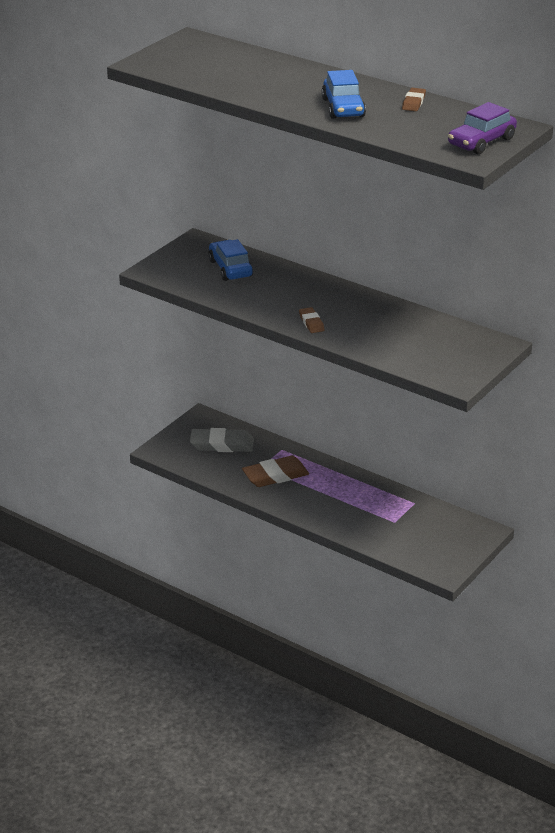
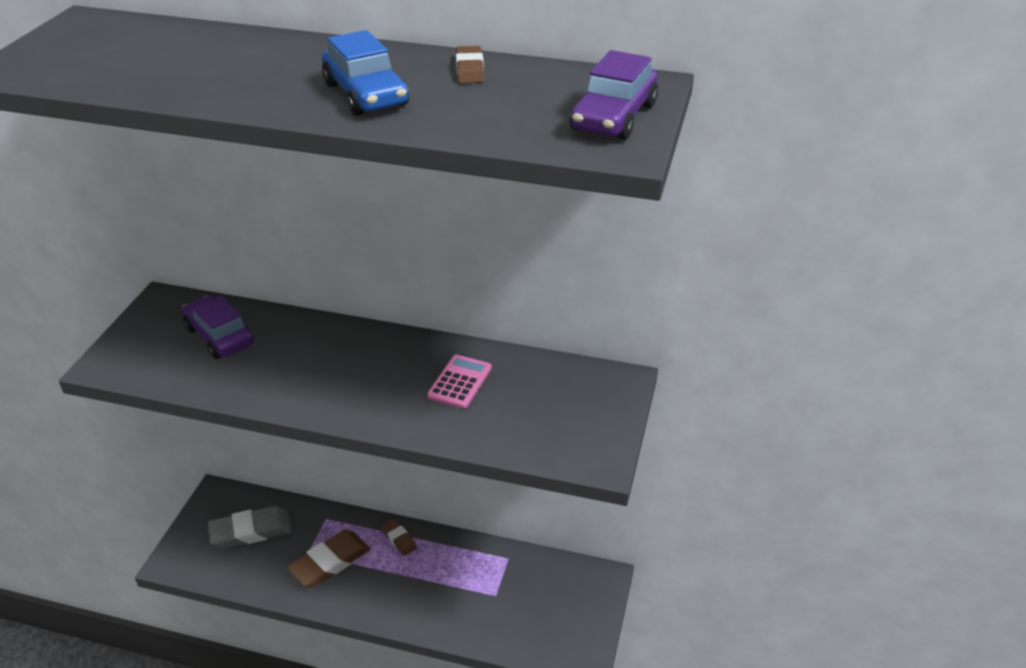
camera: 20 degrees left, 5 degrees up
blue car [208,239,253,281] -> purple car [182,295,254,359]
brown eraser [299,307,325,333] -> brown eraser moved to [381,519,417,556]
none -> pink calculator [427,355,492,409]

